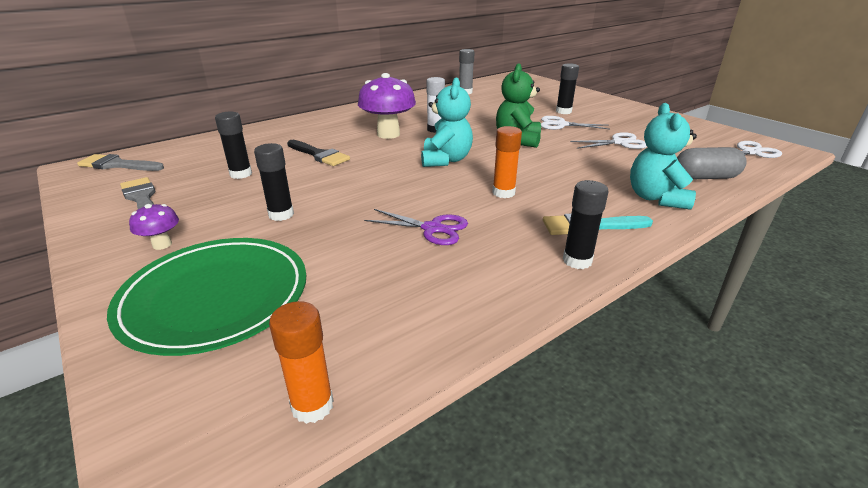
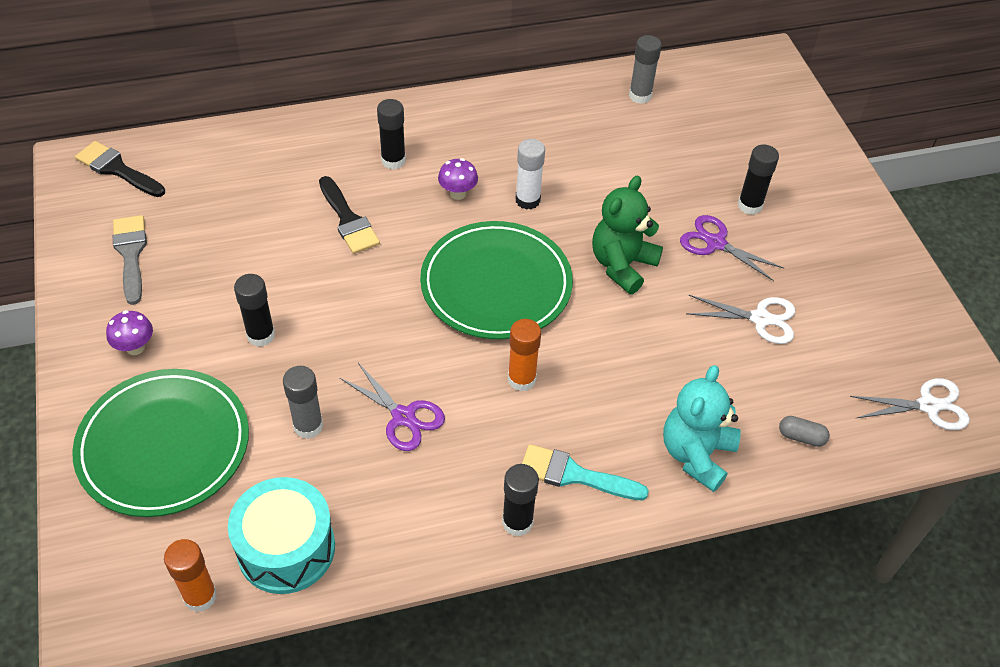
camera: 20 degrees right, 20 degrees up
grey brush [77,154,164,171] -> black brush [75,141,165,197]
black glue stick [215,112,252,179] -> black glue stick moved to [377,99,406,170]
purple mushroom [358,73,416,139] -> purple mushroom [438,158,478,200], size x0.50
turquoise teddy bear [421,77,473,167] -> green plate [420,221,573,339]
white scissors [541,116,609,130] -> purple scissors [680,215,784,281]
grey capsule [677,147,746,179] -> grey capsule [779,416,830,447], size x0.54
none -> turquoise drum [228,477,335,594]
none -> grey glue stick [283,366,323,439]

